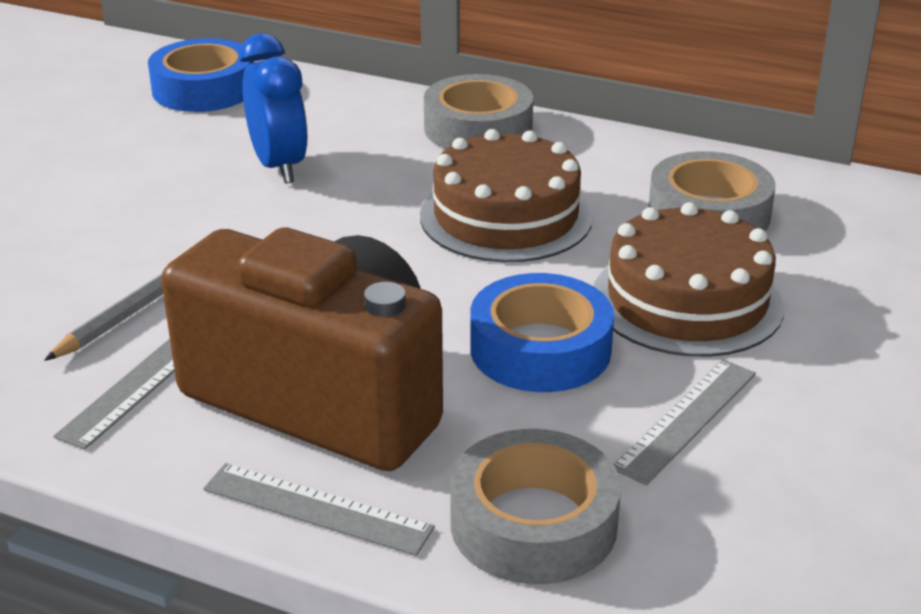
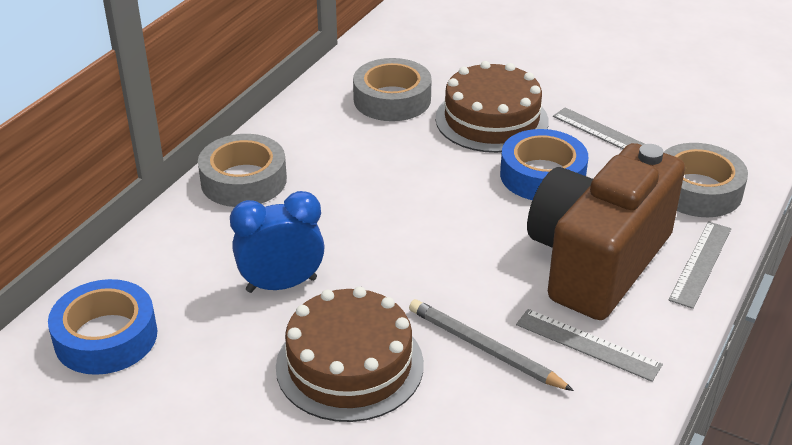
camera: 85 degrees left, 5 degrees up
brown cake [420,129,593,262] -> brown cake moved to [276,287,424,422]

